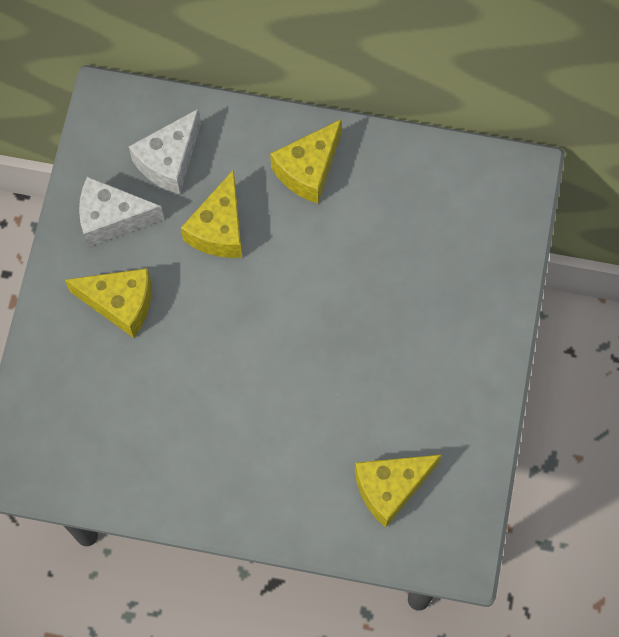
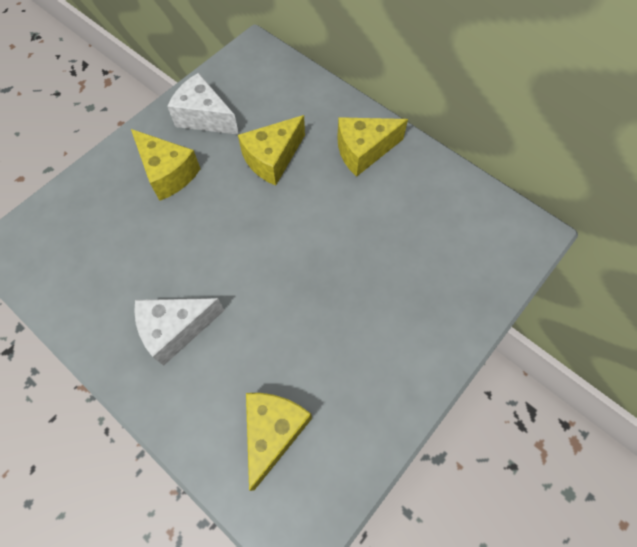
camera: 30 degrees right, 5 degrees down
white cheese [129,109,201,194] -> white cheese moved to [134,298,225,366]
yellow cheese [355,455,441,528] -> yellow cheese turned 105 degrees clockwise [246,393,312,491]

